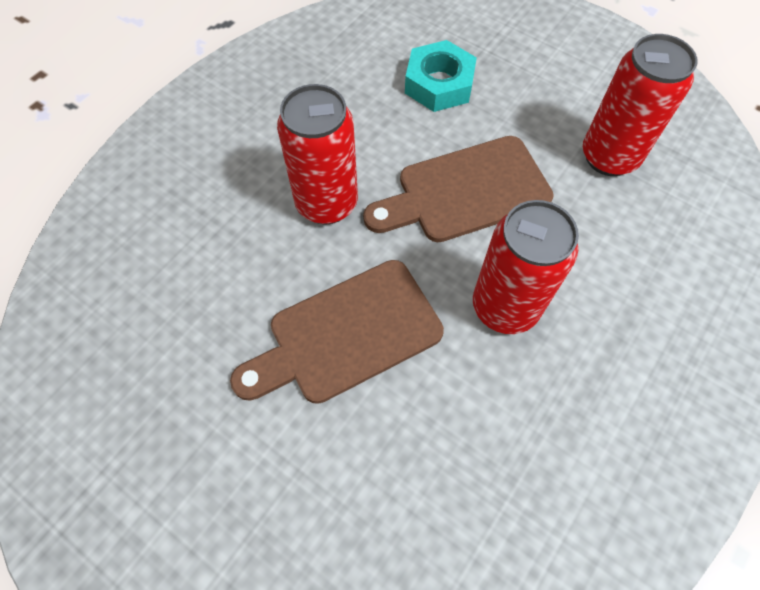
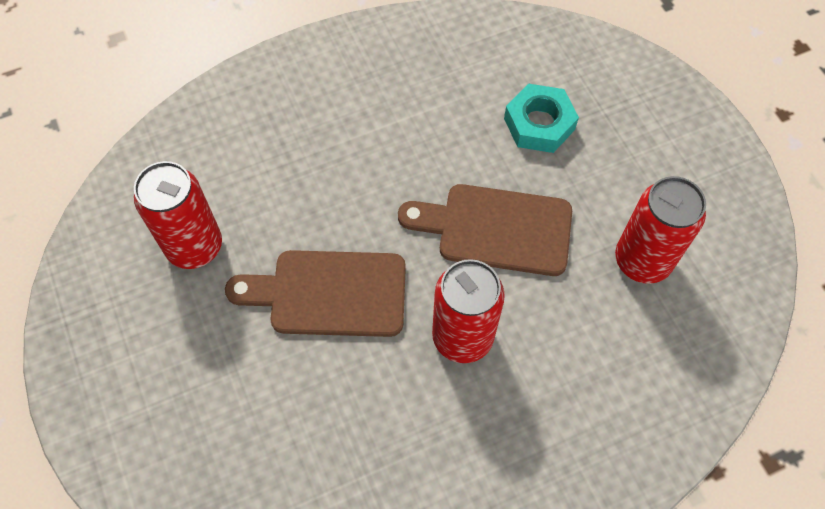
camera: 30 degrees right, 0 degrees up
red can [277,84,358,224] -> red can moved to [134,161,222,269]

